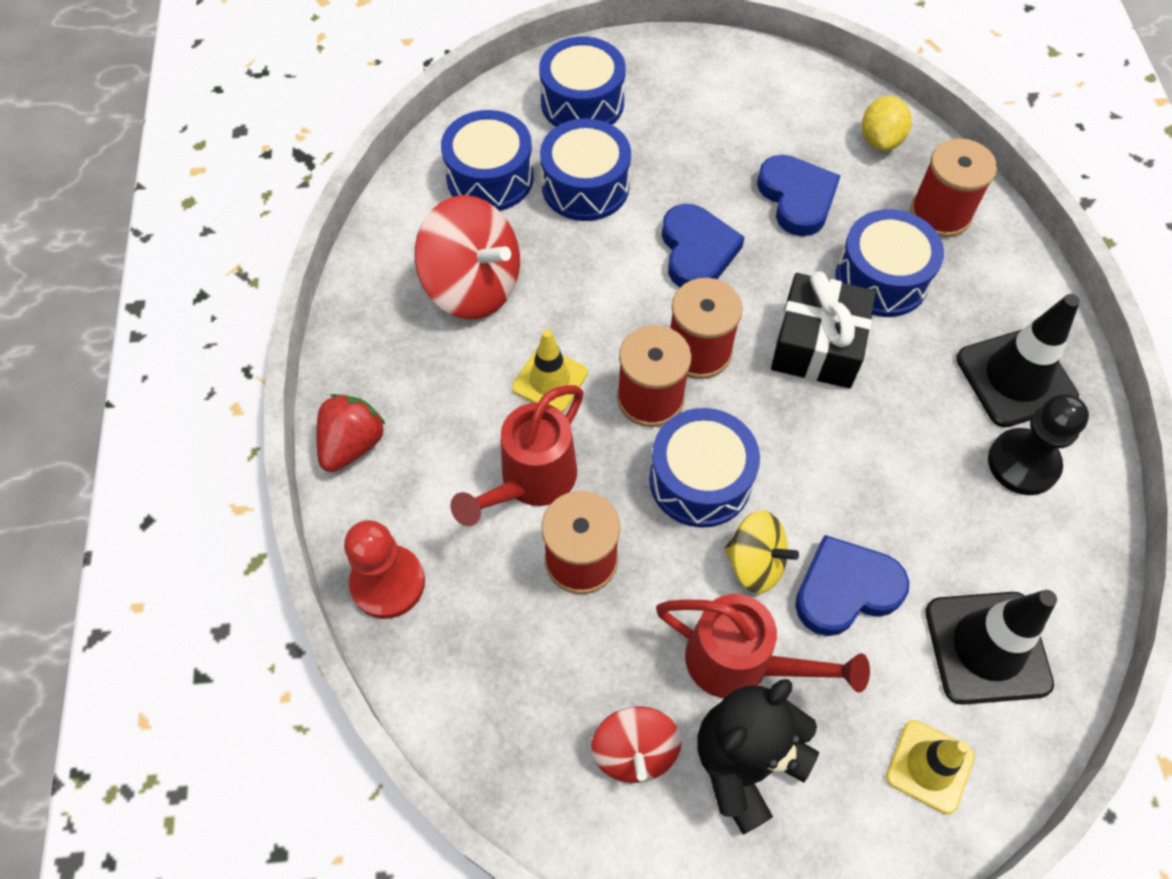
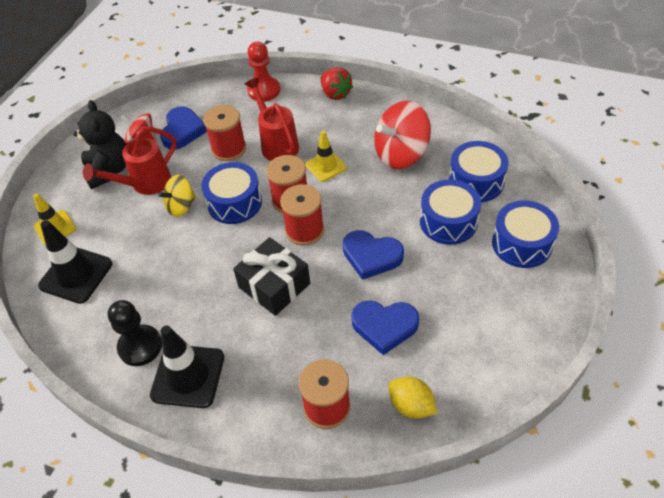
camera: 120 degrees right, 10 degrees down
blue heart [795,535,909,636] -> blue heart moved to [160,106,207,149]
blue drum [836,209,944,317] -> none

